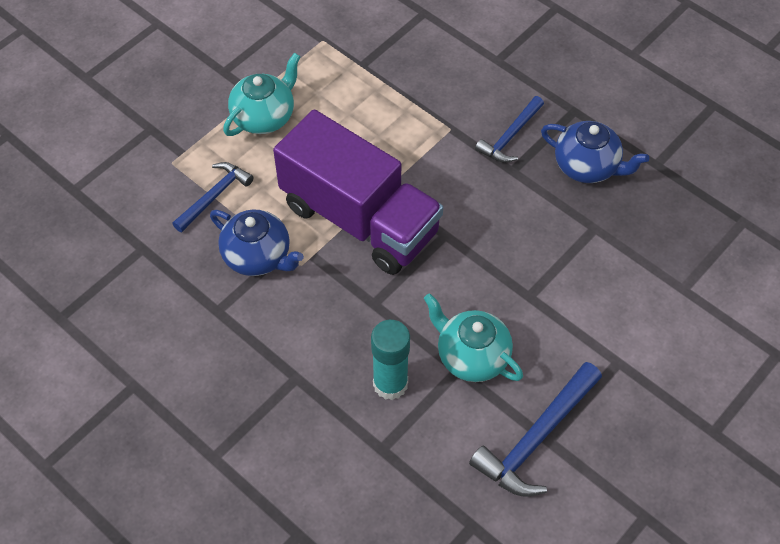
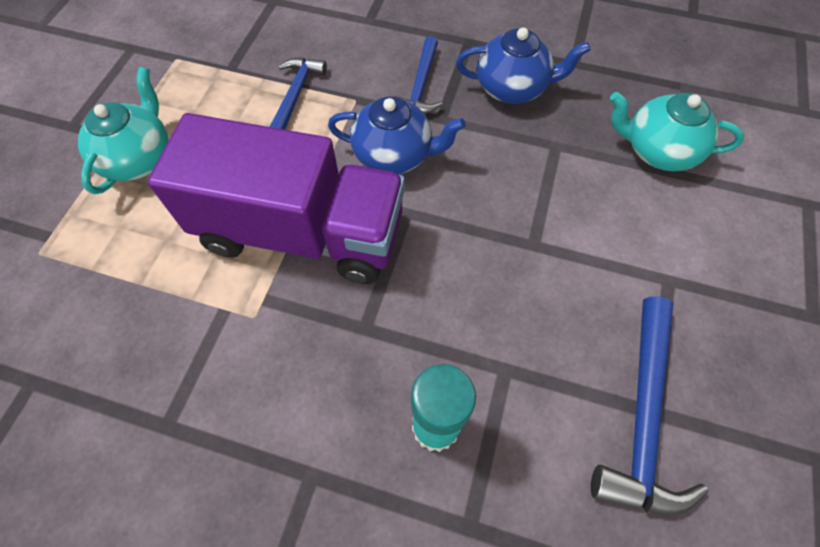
camera: 25 degrees left, 5 degrees up
blue hammer [172,162,254,232] -> blue hammer moved to [270,58,327,130]
blue teapot [210,210,304,276] -> blue teapot moved to [328,96,466,174]
turquoise teapot [424,293,523,382] -> turquoise teapot moved to [610,92,744,171]

